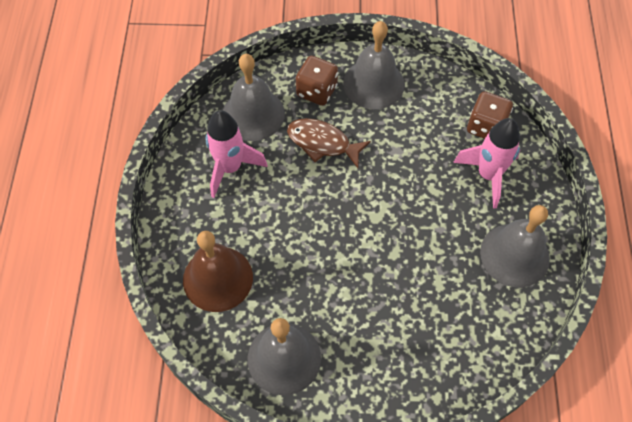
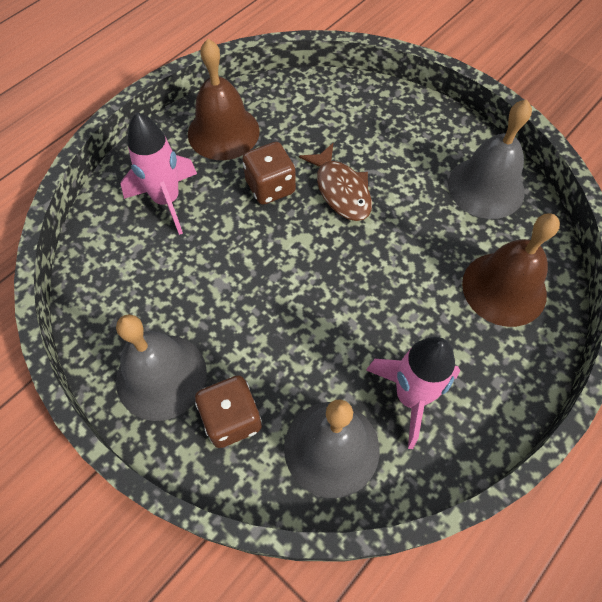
camera: 140 degrees left, 0 degrees up
brown fish [287,118,371,168] -> brown fish moved to [299,143,372,221]
brown dice [467,91,513,139] -> brown dice moved to [242,142,296,205]
grey bell [480,205,550,287] -> brown bell [188,39,260,160]

